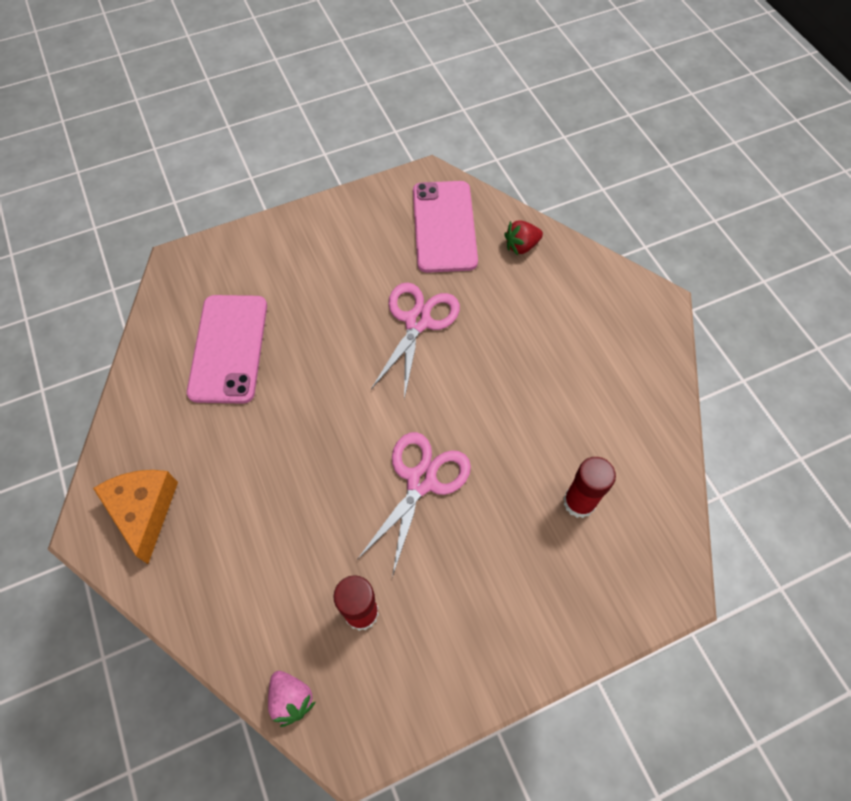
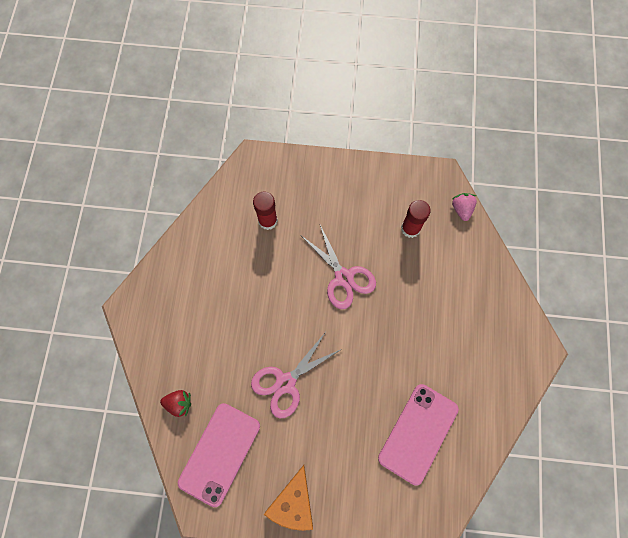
camera: 150 degrees left, 10 degrees up
orange cheese [93,470,178,564] -> orange cheese moved to [264,465,313,531]
pink scissors [357,432,471,577] -> pink scissors turned 90 degrees counterclockwise [302,225,376,309]

